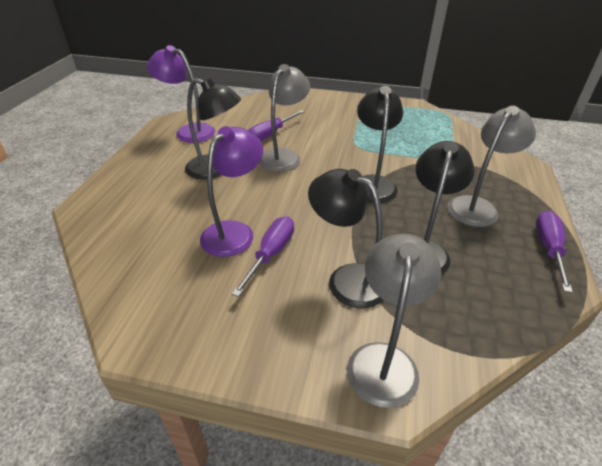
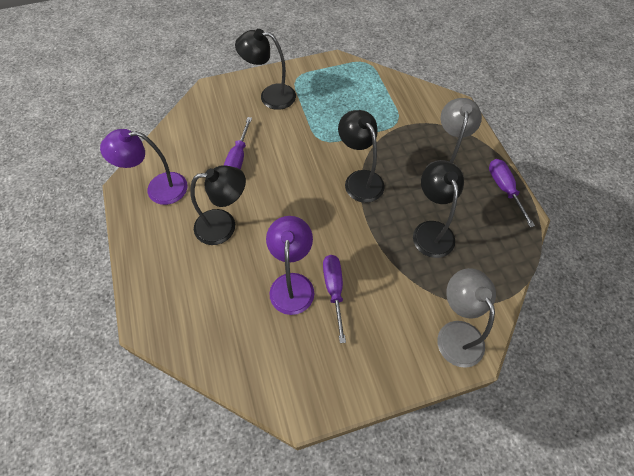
camera: 30 degrees left, 20 degrees up
grey lamp [259,64,310,172] -> none
black lamp [308,169,383,309] -> black lamp moved to [235,29,296,110]

